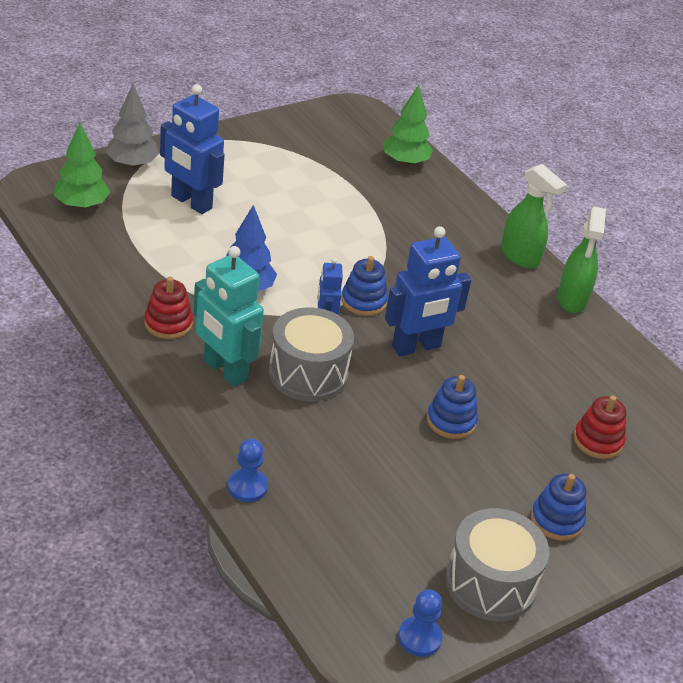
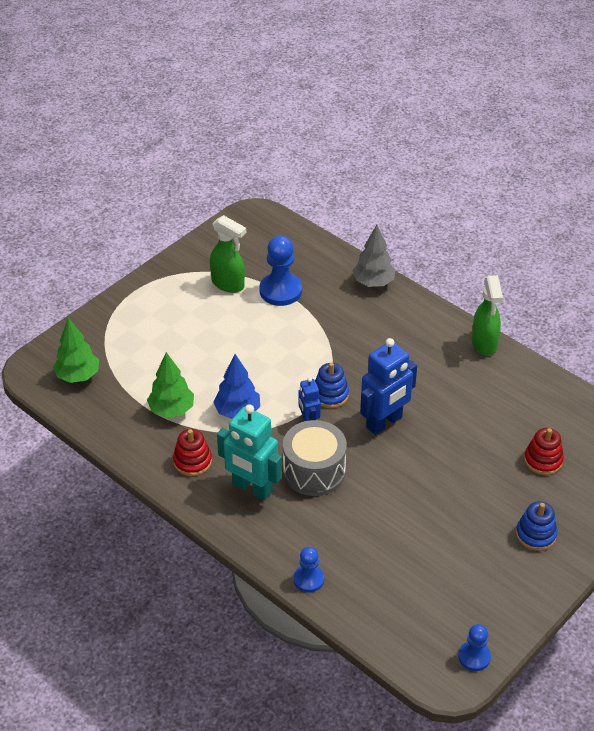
camera: 10 degrees left, 5 degrees up
grey tree [106,84,159,168] -> grey tree moved to [352,225,395,287]
blue robot [160,84,225,214] -> none
green tree [383,85,433,166] -> green tree moved to [147,352,194,418]
blue stacking toy [427,375,478,439] -> none
grey drum [445,508,549,621] -> none
green spray bottle [501,164,567,269] -> green spray bottle moved to [210,215,246,293]
none -> blue pawn [259,236,302,306]

